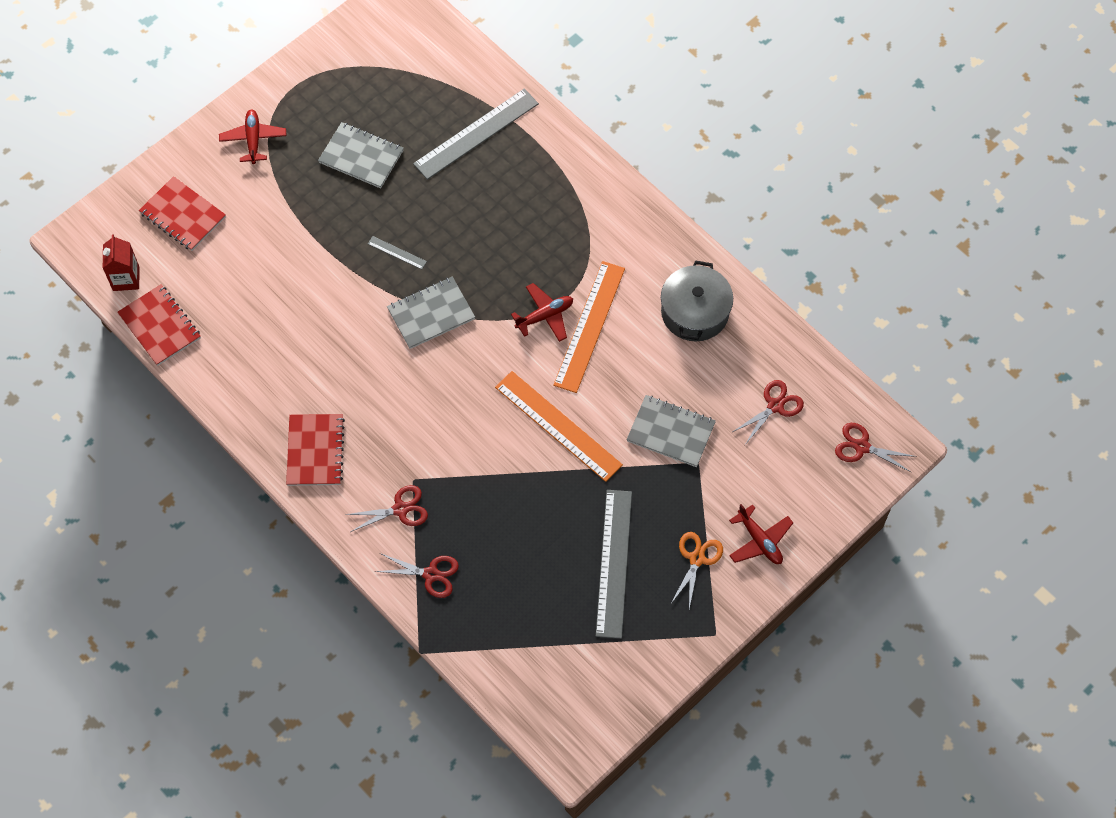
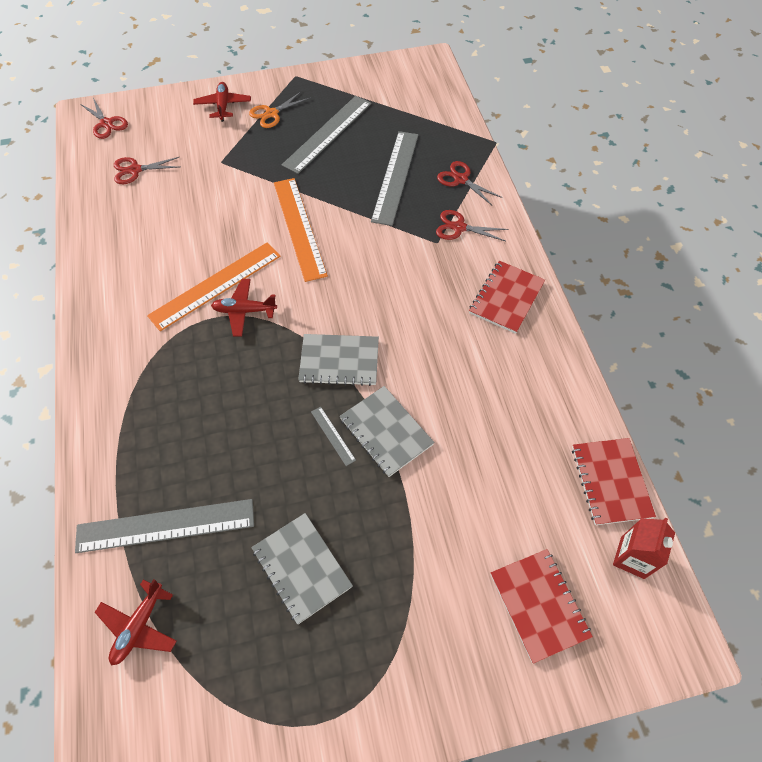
camera: 150 degrees left, 5 degrees down
red plane [219,109,286,164] -> red plane moved to [95,579,177,665]
grey notebook [627,395,716,467] -> grey notebook moved to [339,386,435,477]
grey pot [661,260,733,341] -> none
none -> grey ruler [371,131,418,226]

